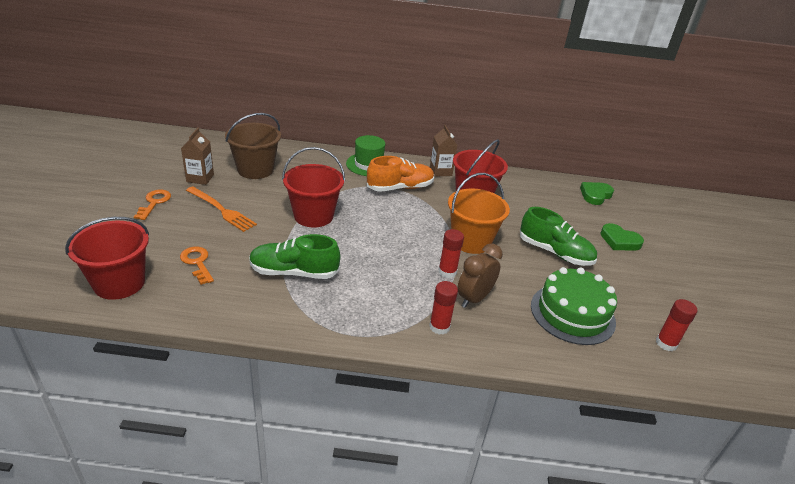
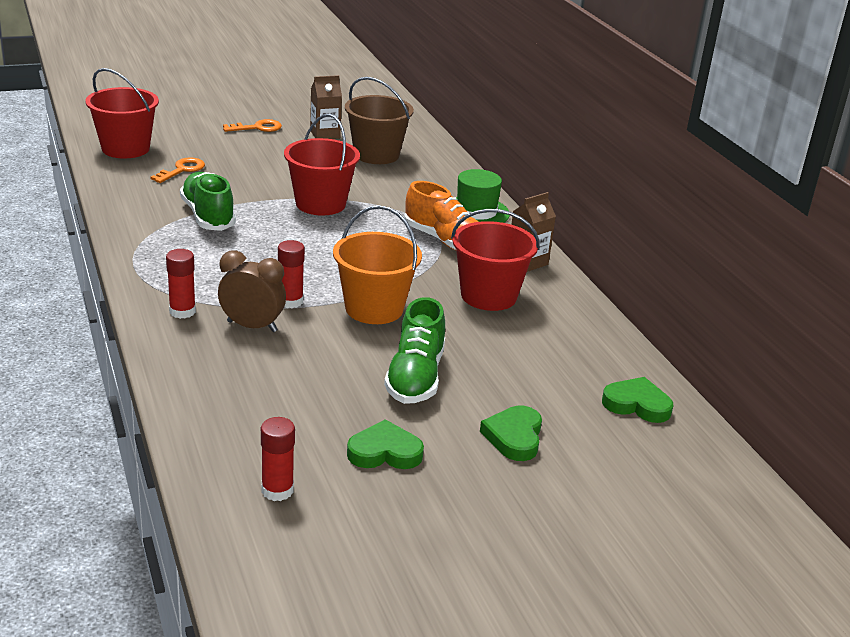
camera: 65 degrees right, 5 degrees down
orange fork [186,186,257,232] -> none
green cake [531,267,617,345] -> none
none -> green heart [347,419,424,469]

